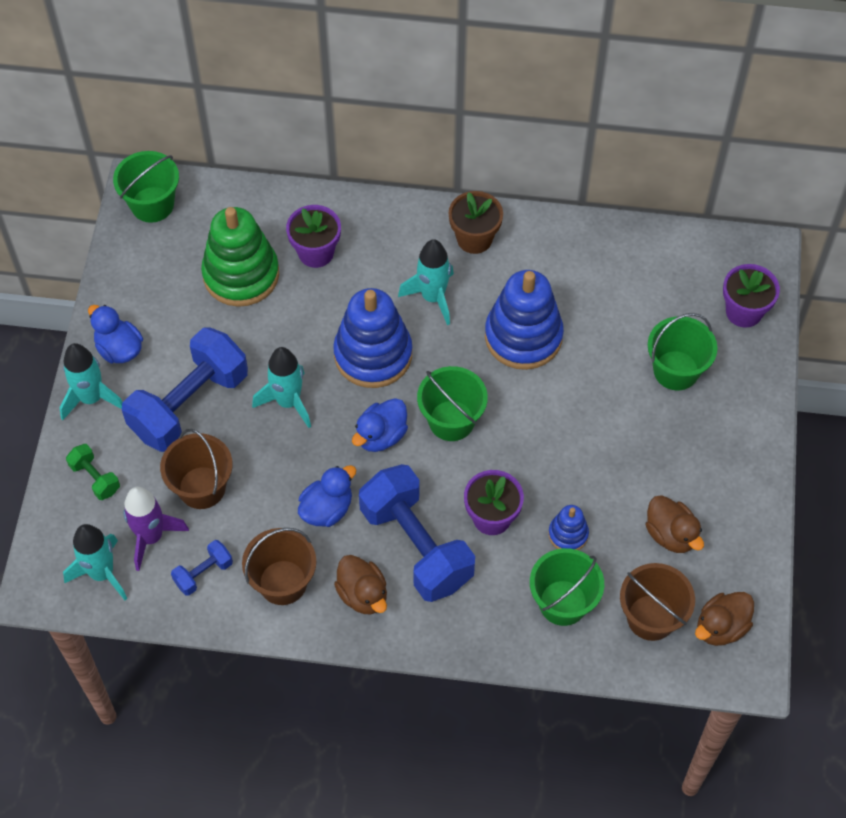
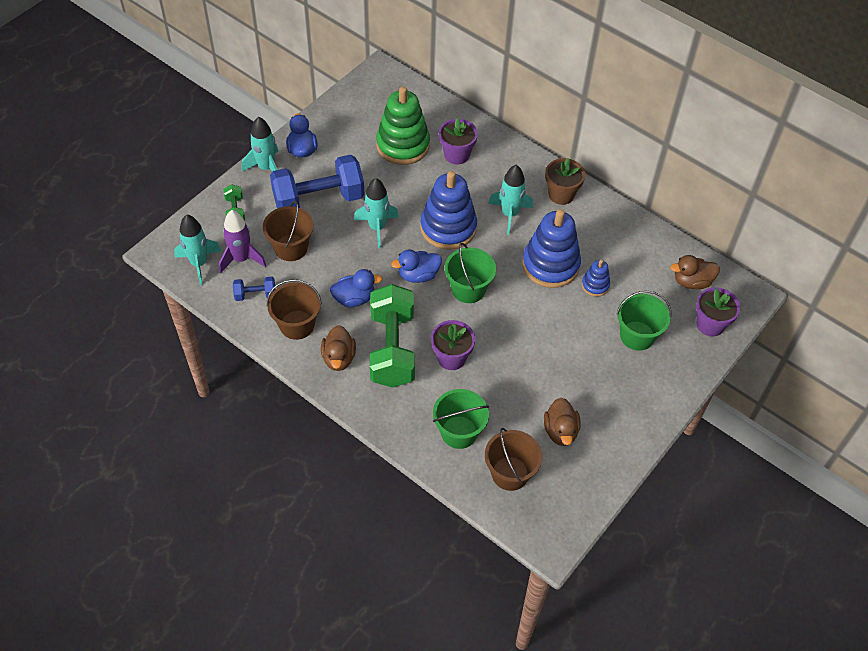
camera: 30 degrees right, 5 degrees down
green bucket [113,151,179,223] -> none
blue dumbbell [359,464,475,602] -> green dumbbell [370,284,415,388]
blue stacking toy [548,505,589,550] -> blue stacking toy moved to [582,260,610,297]
brown duck [695,592,754,646] -> brown duck moved to [670,255,720,289]

